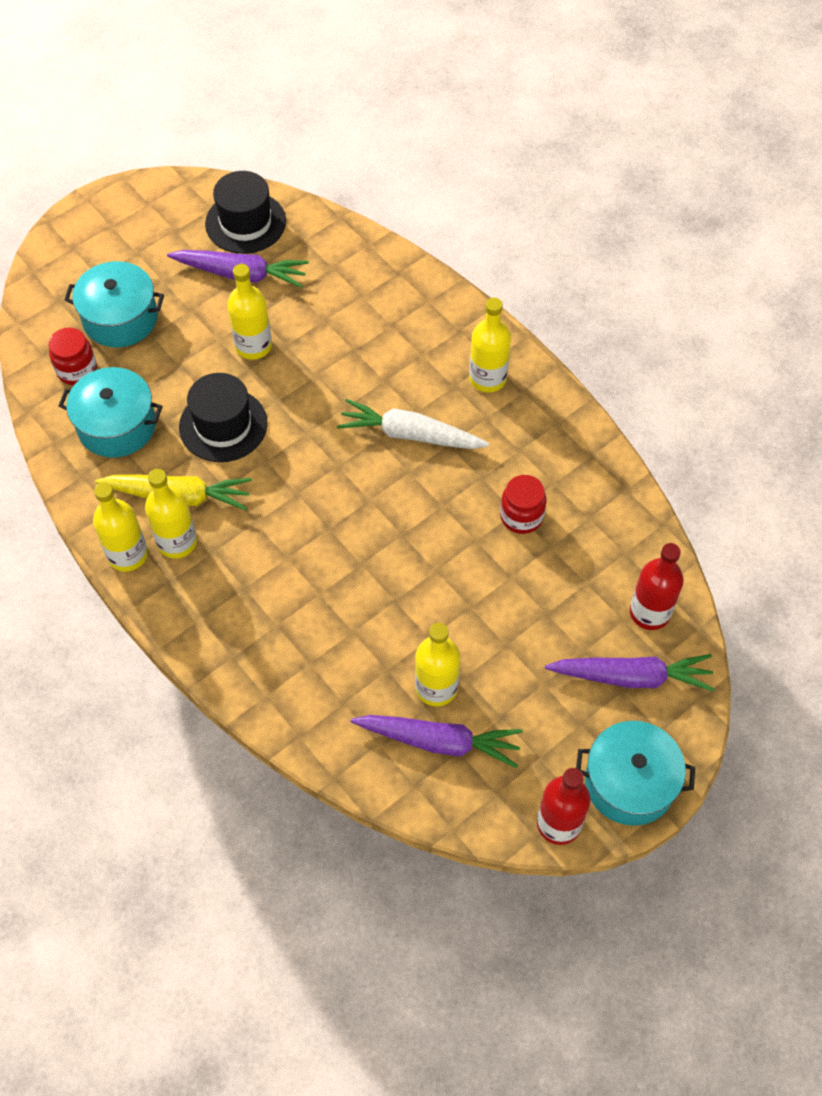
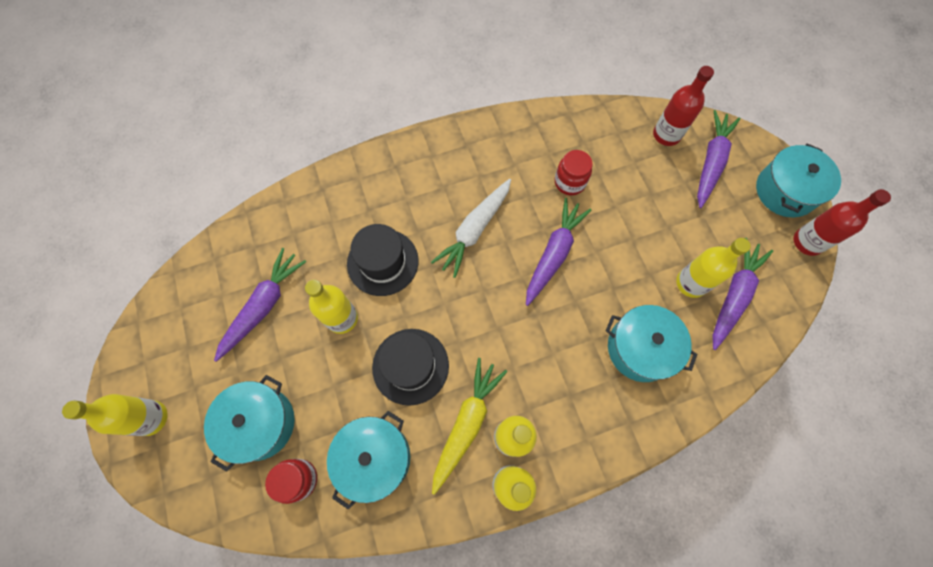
camera: 70 degrees left, 10 degrees up
black hat [205,171,286,254] -> black hat moved to [347,224,419,296]
yellow bottle [469,298,511,393] -> yellow bottle moved to [62,394,167,436]
none -> purple carrot [526,198,591,306]
none -> turquoise pot [606,305,697,382]

